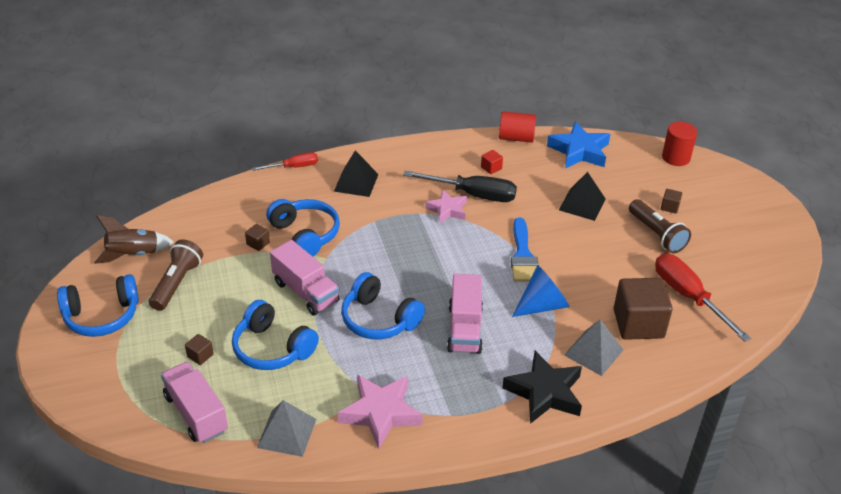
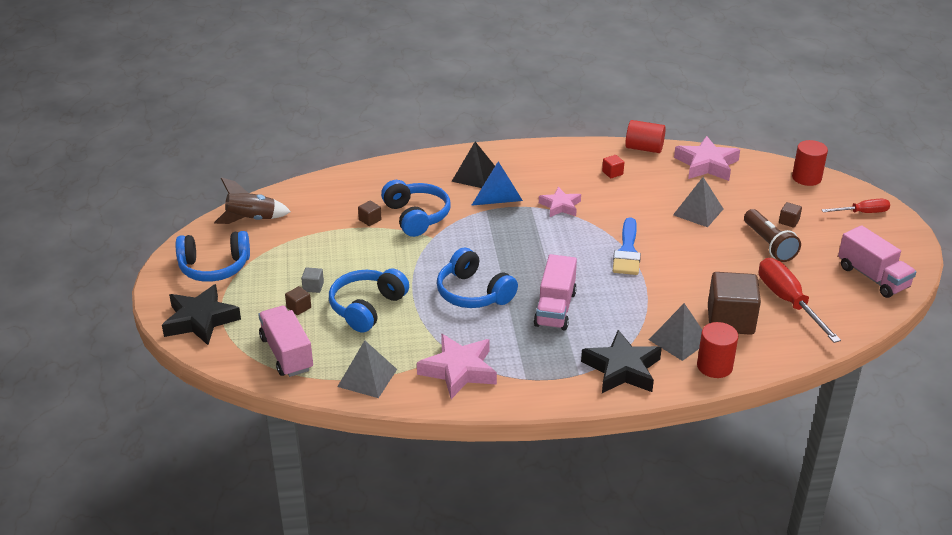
camera: 10 degrees right, 5 degrees down
brown flashlight [149,239,203,311] -> none
blue headphones [232,300,319,370] -> blue headphones turned 75 degrees clockwise [329,269,409,332]
red screwdriver [252,152,318,171] -> red screwdriver moved to [821,199,890,213]
pink truck [270,240,340,315] -> pink truck moved to [838,225,916,298]
black screwdriver [403,171,517,202] -> none
blue cone [512,265,569,317] -> blue cone moved to [471,162,523,206]
blue star [547,122,610,168] -> pink star [674,136,740,181]
black pyramid [559,172,605,221] -> grey pyramid [673,177,723,227]
none -> black star [162,284,241,345]
none -> grey cube [301,267,324,293]
none -> red cylinder [697,322,738,378]

